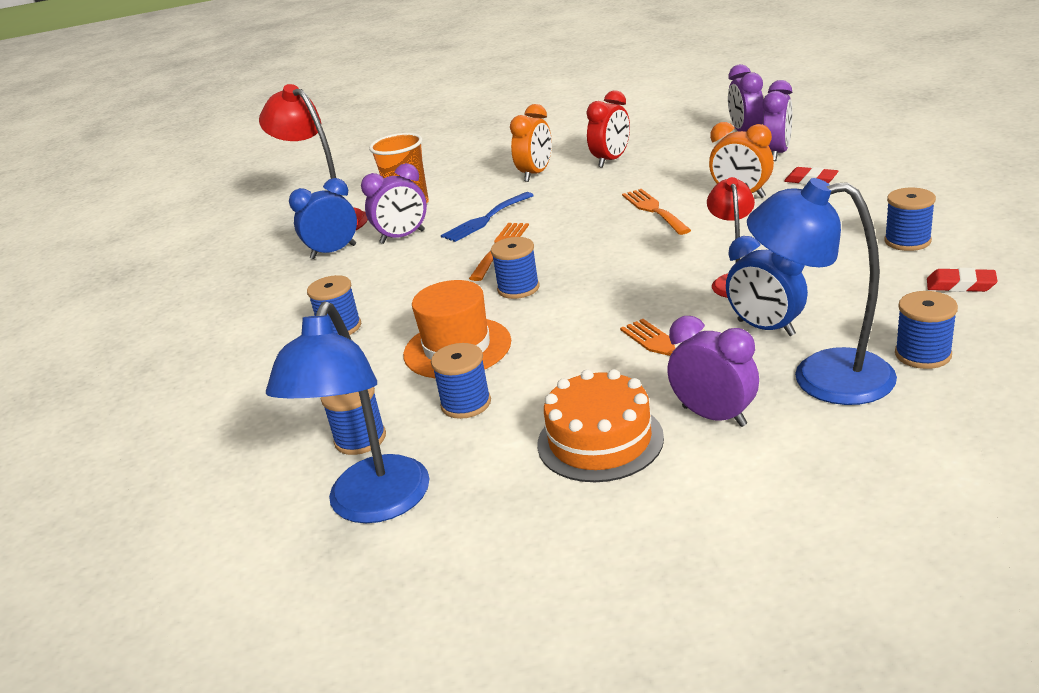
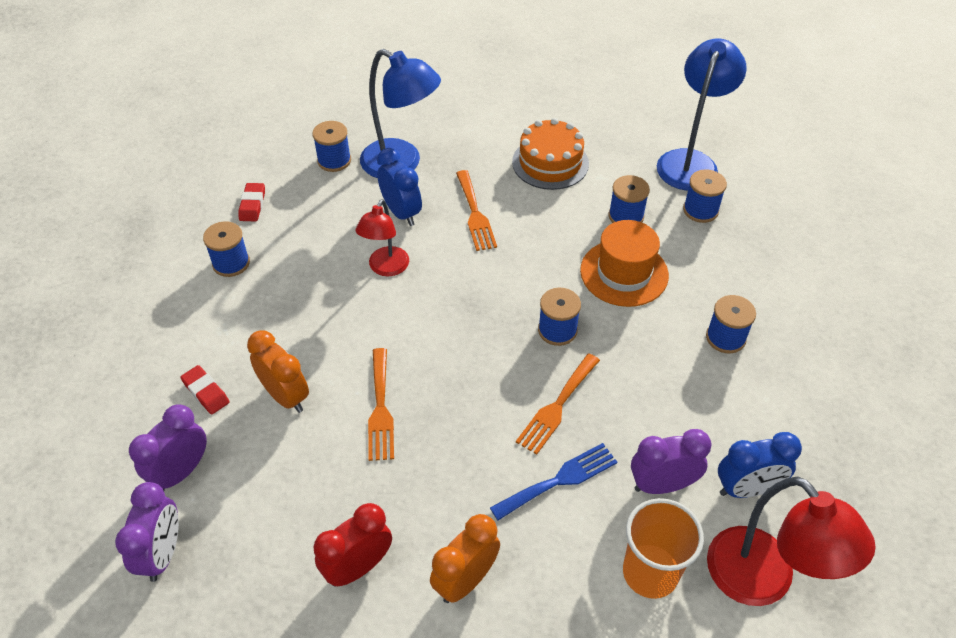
camera: 170 degrees left, 20 degrees up
purple clock [667,316,759,427] -> none
red eraser [927,268,998,292] -> red eraser turned 60 degrees clockwise [238,183,265,221]

